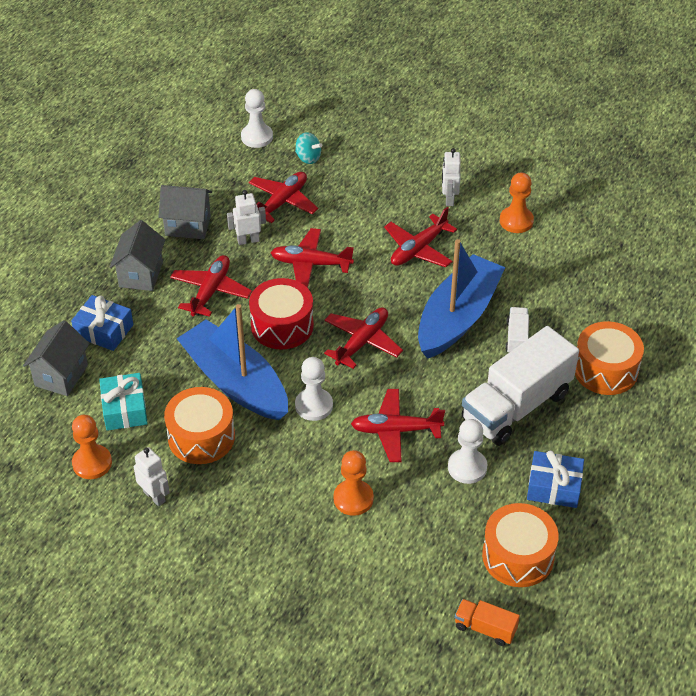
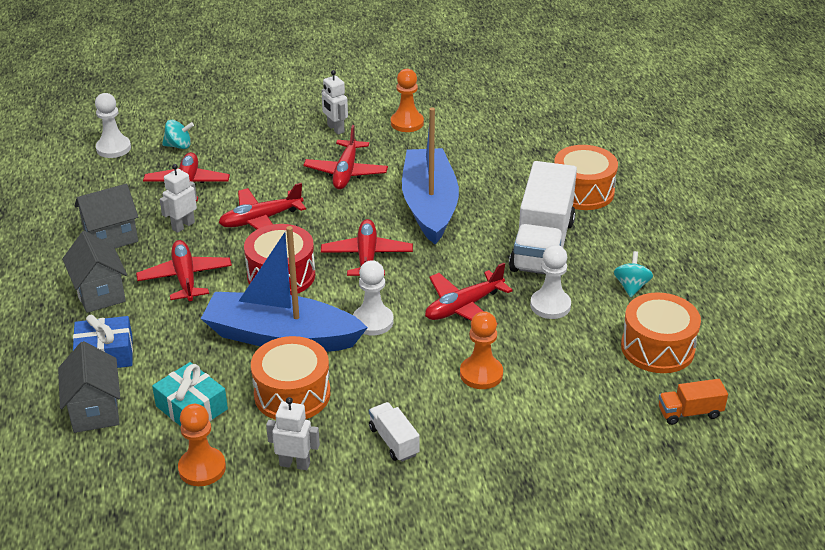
camera: 35 degrees left, 10 degrees down
white truck [505,307,529,352] -> white truck moved to [369,402,420,462]
blue gift [527,450,584,508] -> turquoise spinning top [614,251,653,298]

